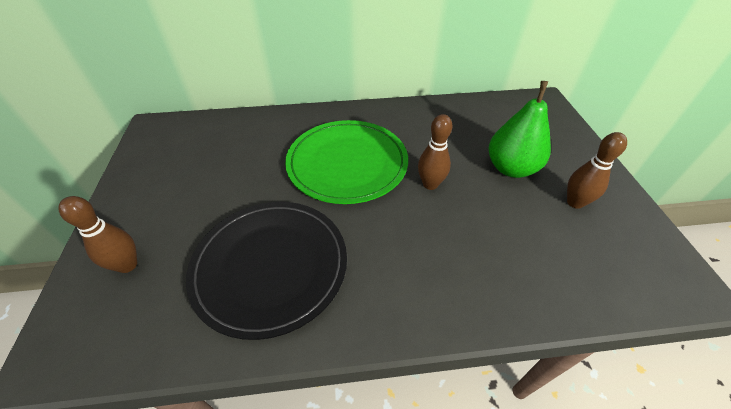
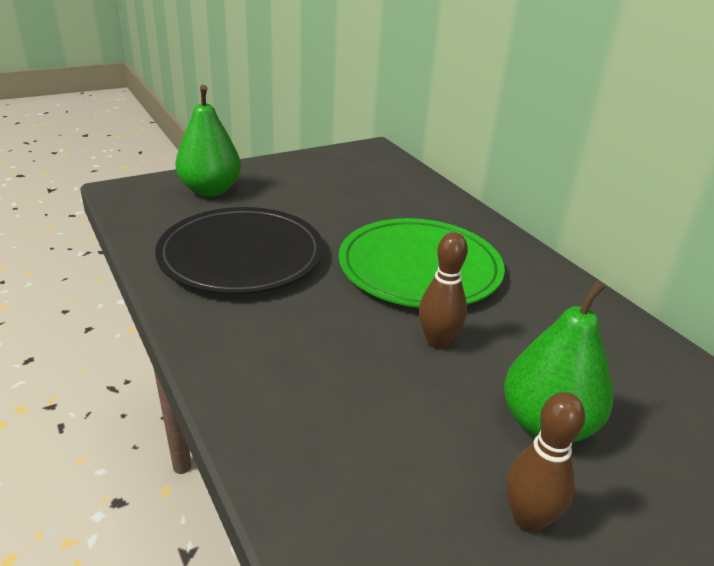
camera: 65 degrees right, 15 degrees down
brown bowling pin [59,196,137,273] -> green pear [175,85,241,197]

